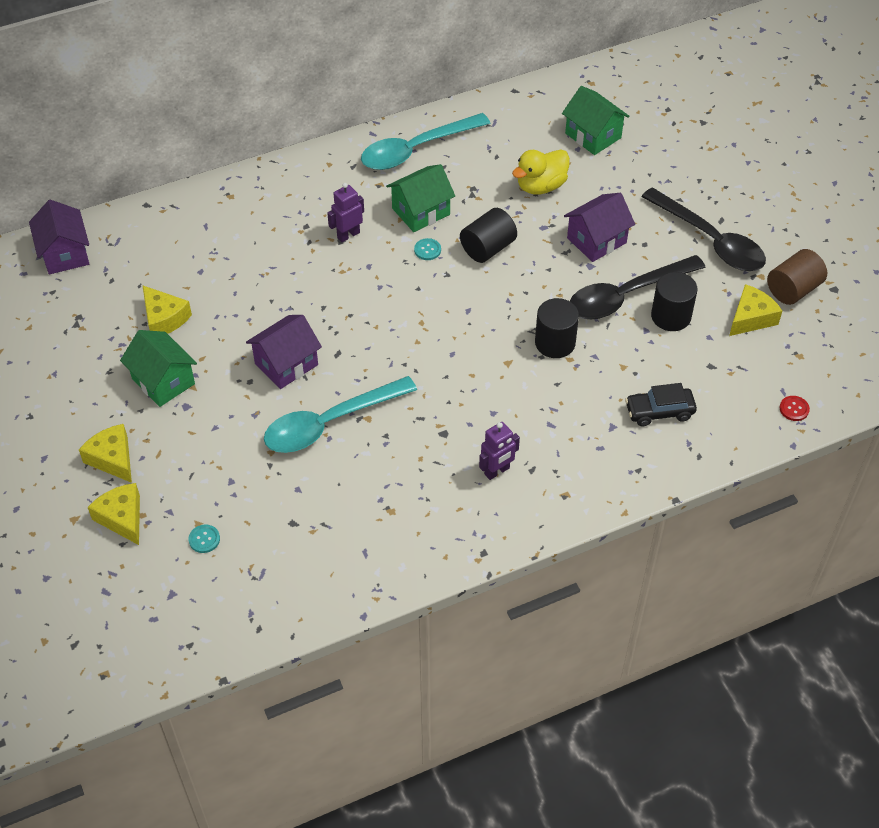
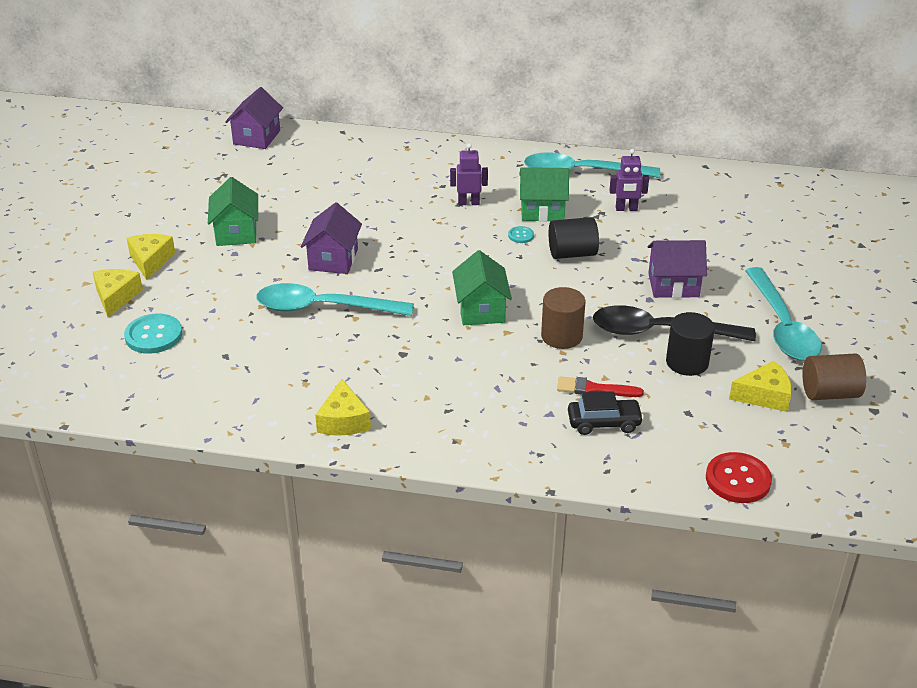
camera: 35 degrees right, 15 degrees down
yellow cheese [142,285,192,334] -> yellow cheese moved to [315,379,371,436]
turquoise button [188,524,220,553] -> turquoise button [124,313,182,354], size x1.96
purple house [246,315,322,389] -> purple house turned 75 degrees counterclockwise [301,202,362,274]
purple robot [479,422,520,480] -> purple robot moved to [609,149,649,211]
yellow duck [512,149,570,195] -> none
black cylinder [535,298,579,358] -> brown cylinder [541,287,585,349]
green house [562,86,630,155] -> green house moved to [452,250,512,325]
black car [625,383,697,426] -> black car turned 150 degrees clockwise [568,391,644,435]
black spoon [641,187,766,271] -> turquoise spoon [745,267,821,361]
red button [780,396,810,421] -> red button [706,452,772,503], size x1.96
none -> red brush [557,376,644,397]

